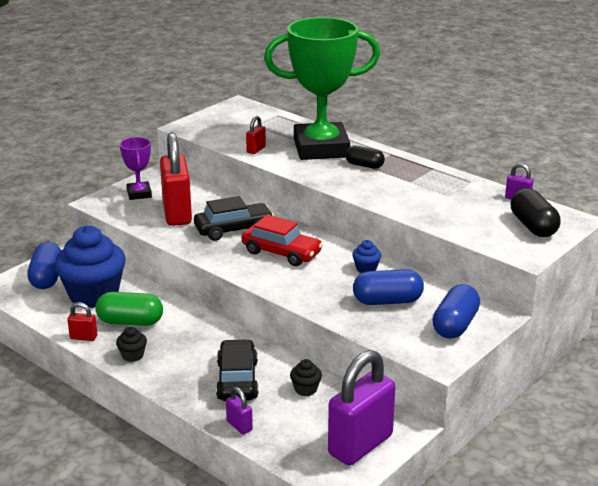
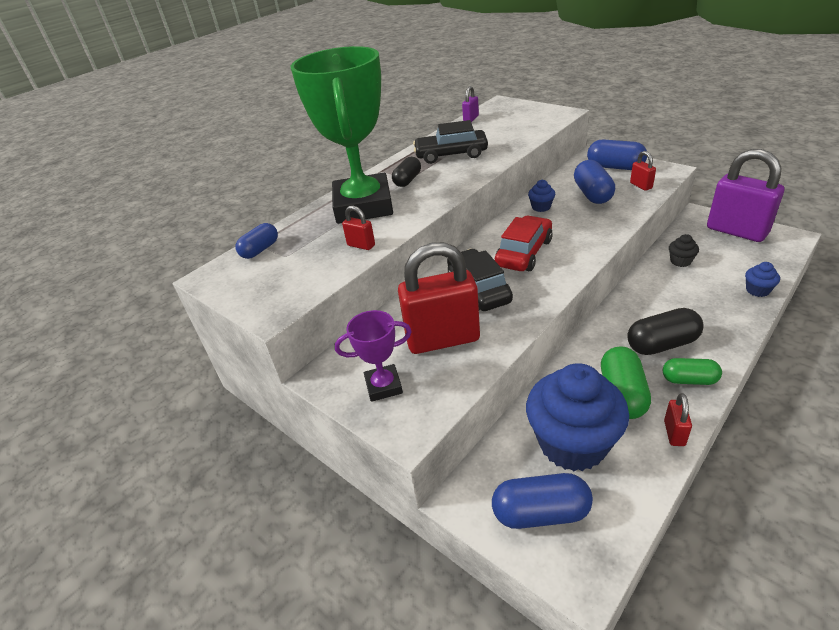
camera: 85 degrees left, 10 degrees up
black cupcake [116,326,147,362] -> green capsule [663,358,722,385]
black car [216,339,259,401] -> black car moved to [413,120,488,164]
purple padlock [226,387,253,434] -> blue cupcake [745,262,780,297]
black capsule [511,188,560,237] -> black capsule moved to [627,308,704,355]
none -> blue capsule [235,223,278,259]
none -> red padlock [630,151,656,191]

